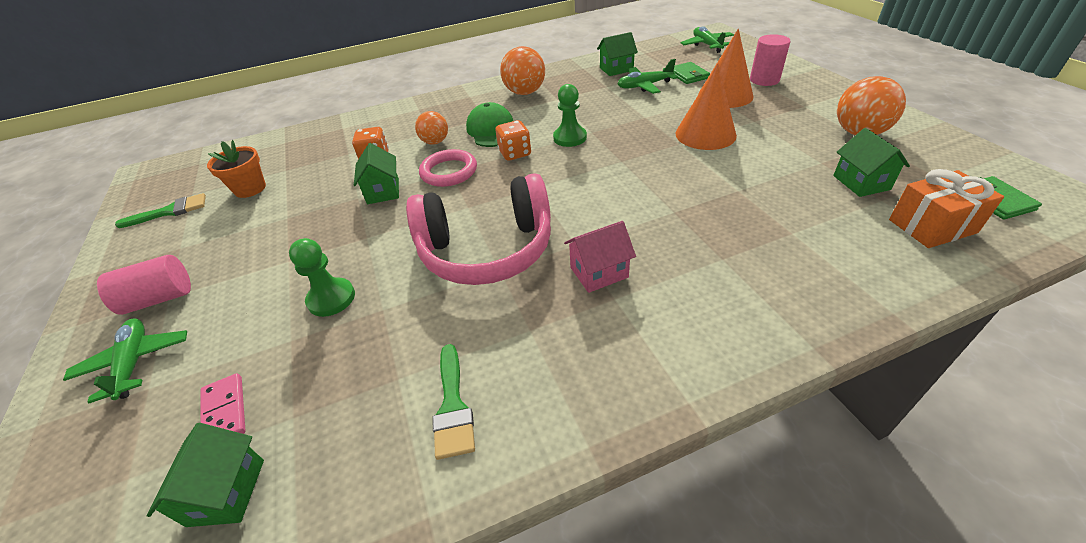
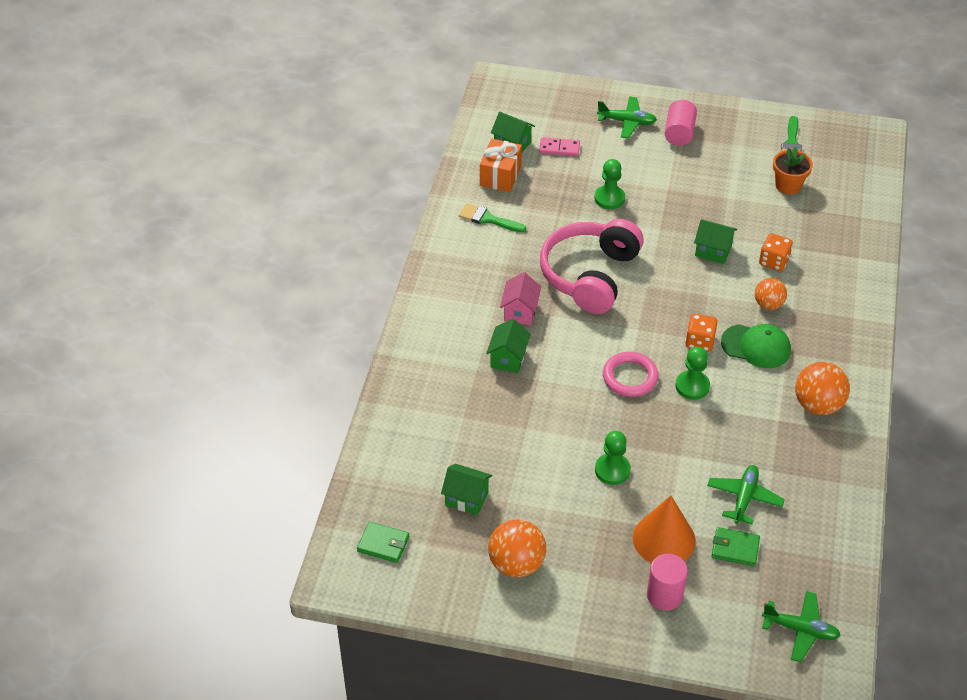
camera: 120 degrees right, 5 degrees up
pink ring [419,149,477,187] -> pink ring moved to [603,352,659,397]
green house [597,32,638,76] -> green house moved to [486,319,531,373]
orange cone [675,64,737,150] -> green pawn [595,431,631,485]
orange gift [889,169,1004,248] -> orange gift moved to [480,139,522,192]

